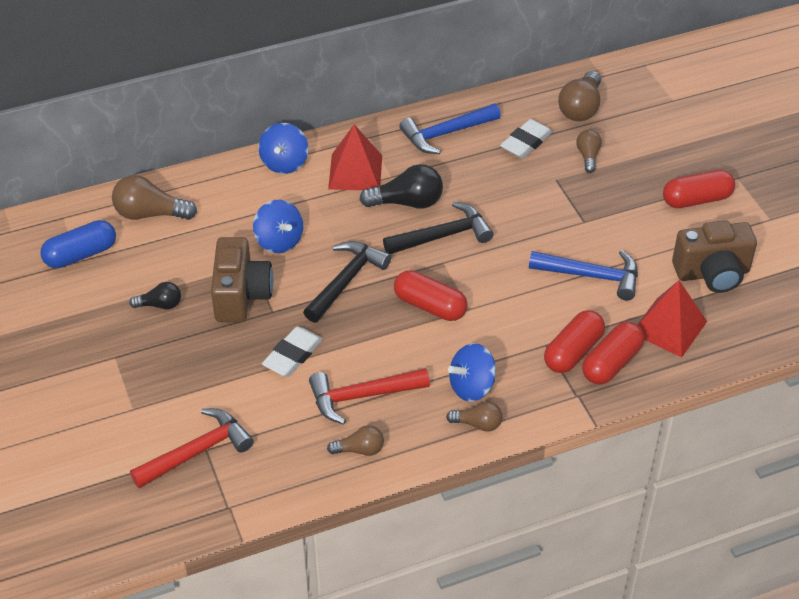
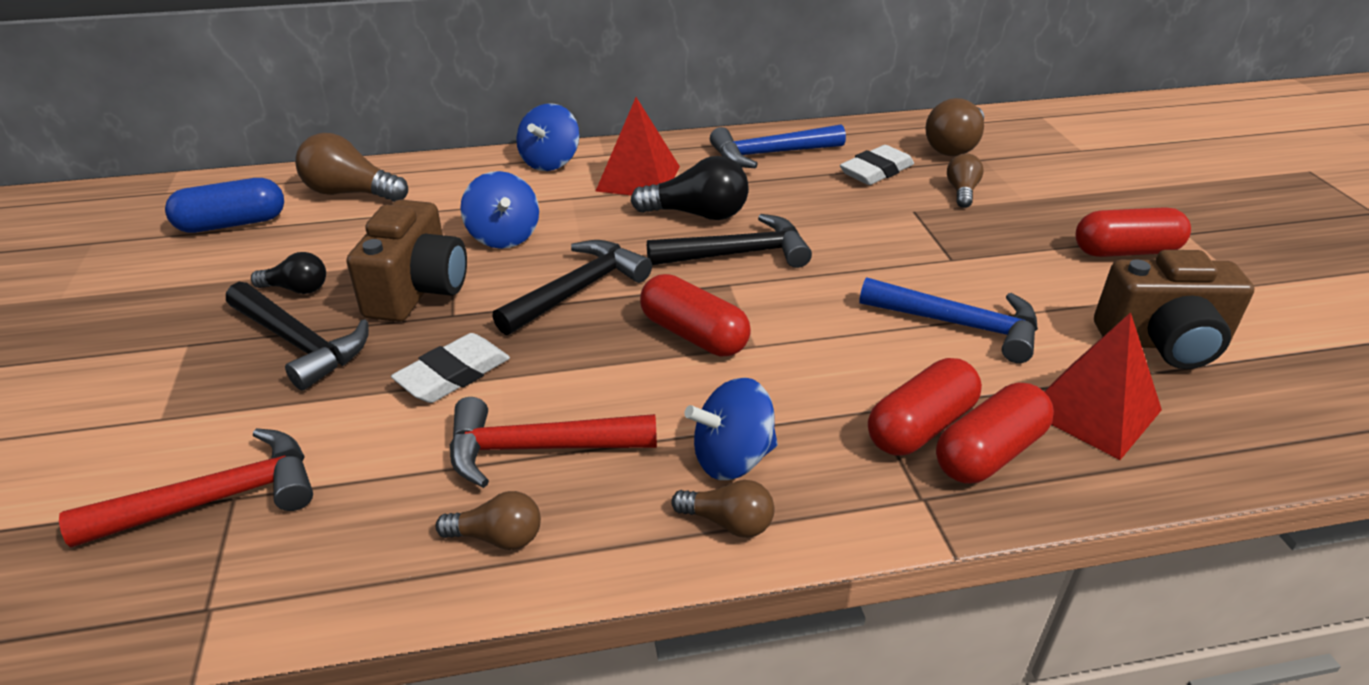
camera: 10 degrees right, 10 degrees down
none -> black hammer [226,282,369,391]

